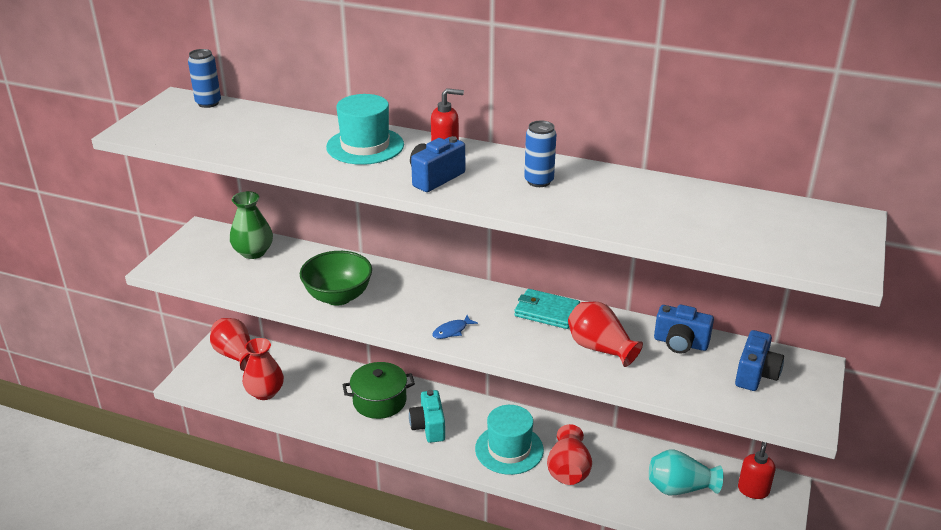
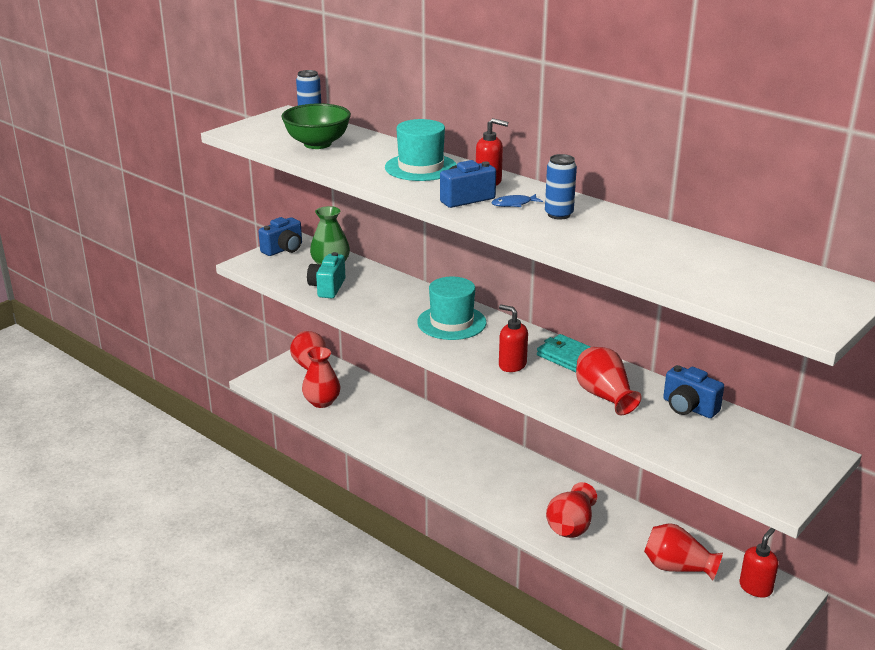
camera: 20 degrees right, 5 degrees down
green bowl [300,251,372,306] -> green bowl moved to [281,103,351,149]
green pot [343,362,415,419] -> none
turquoise camera [409,390,445,443] -> turquoise camera moved to [307,252,346,298]
blue fish [432,315,478,339] -> blue fish moved to [492,194,543,207]
turquoise hat [475,405,544,475] -> turquoise hat moved to [417,277,487,340]
turquoise vase [649,449,723,495] -> red vase [644,523,723,581]
blue camera [735,330,784,391] -> blue camera moved to [258,217,302,256]
none -> red soap dispenser [499,304,528,372]

